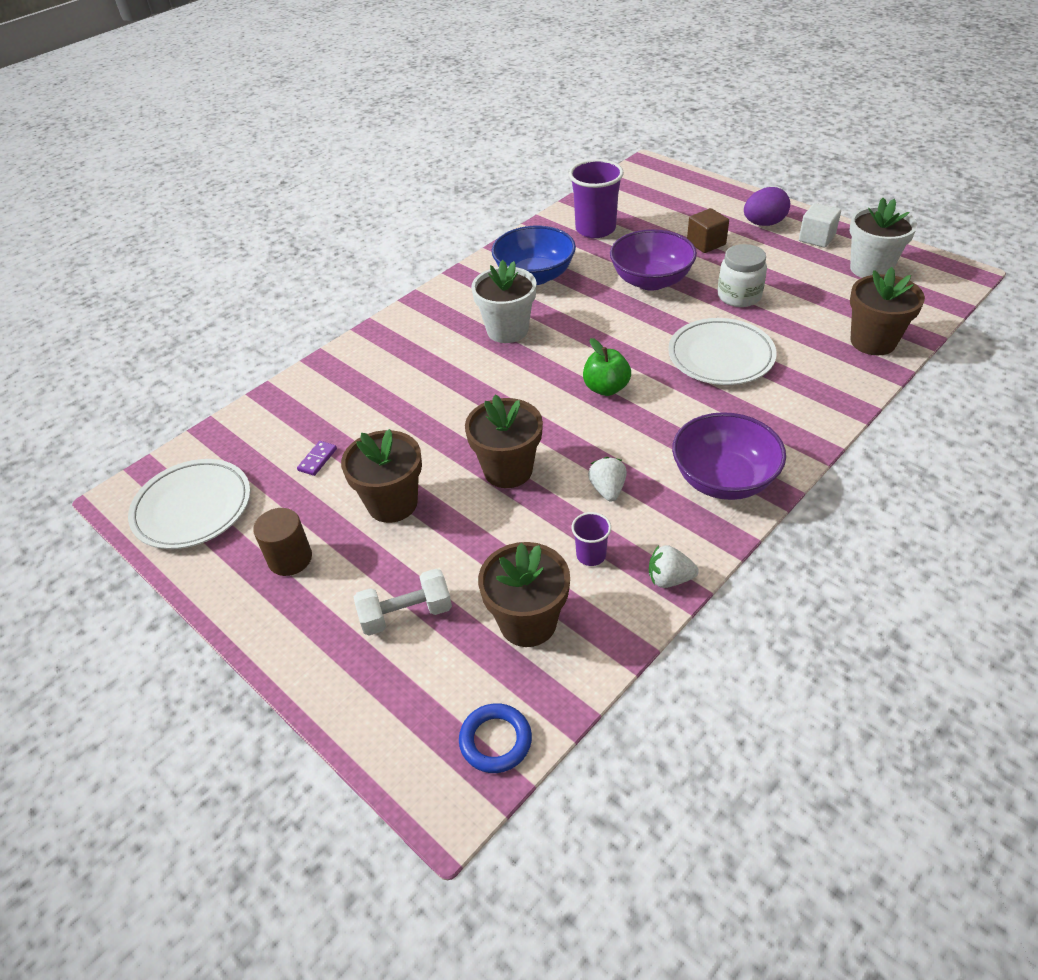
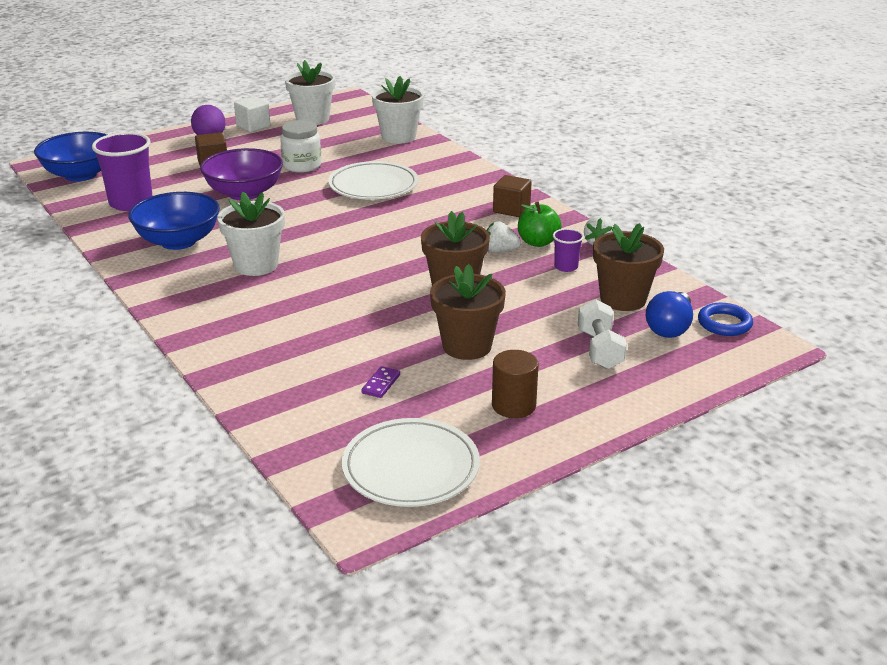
camera: 80 degrees left, 15 degrees down
purple domino [297,441,337,476] -> purple domino turned 75 degrees clockwise [361,366,400,398]
green apple [583,338,631,396] -> green apple moved to [518,201,562,247]
purple bowl [672,412,786,500] -> brown cube [493,175,532,217]
brown flower pot [850,267,925,355] -> white flower pot [372,76,424,144]
none -> blue bowl [34,132,107,181]
none -> blue light bulb [646,291,693,338]

